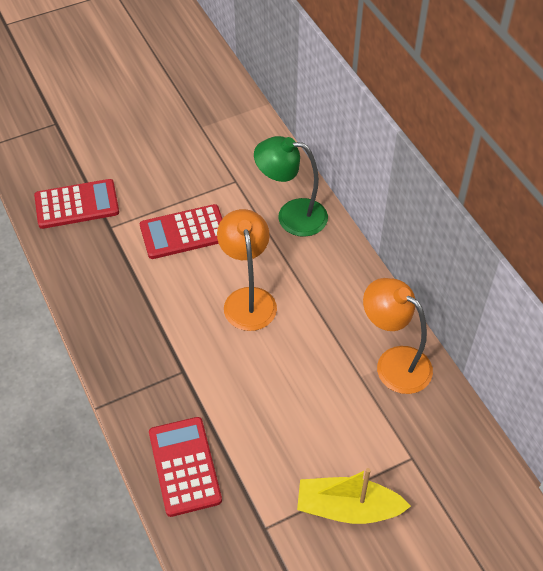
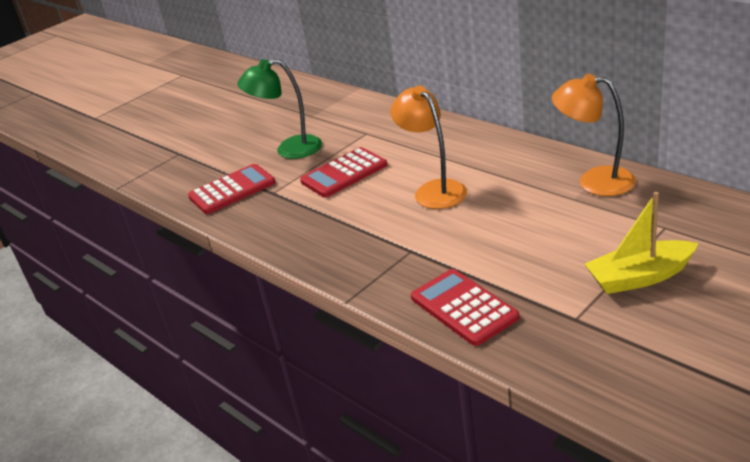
camera: 15 degrees left, 20 degrees down
green lamp [254,136,328,237] -> green lamp moved to [237,59,322,159]

